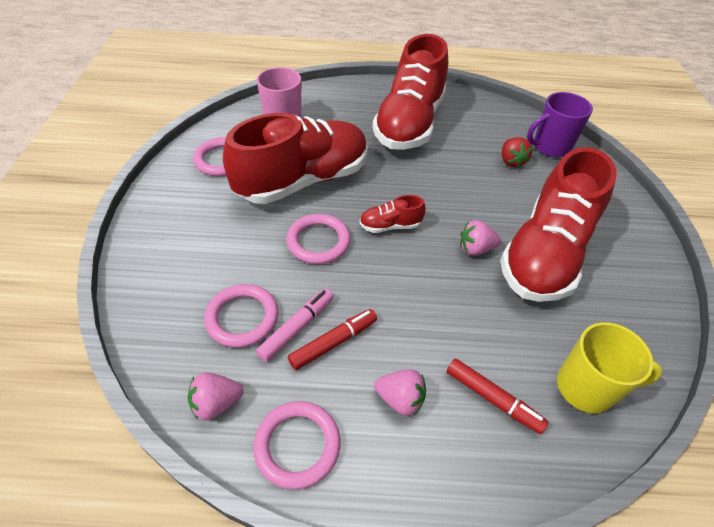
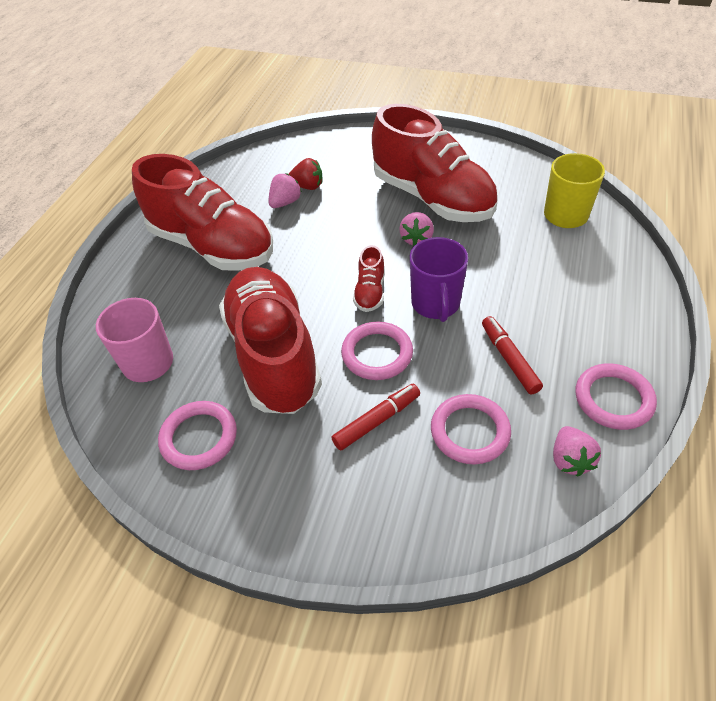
camera: 70 degrees left, 0 degrees up
pink marker [256,289,333,362] -> none
pink strawberry [374,369,426,416] -> pink strawberry moved to [268,173,302,208]
red marker [447,359,549,434] -> red marker moved to [331,384,420,450]
purple mug [527,92,593,157] -> purple mug moved to [410,237,468,322]

